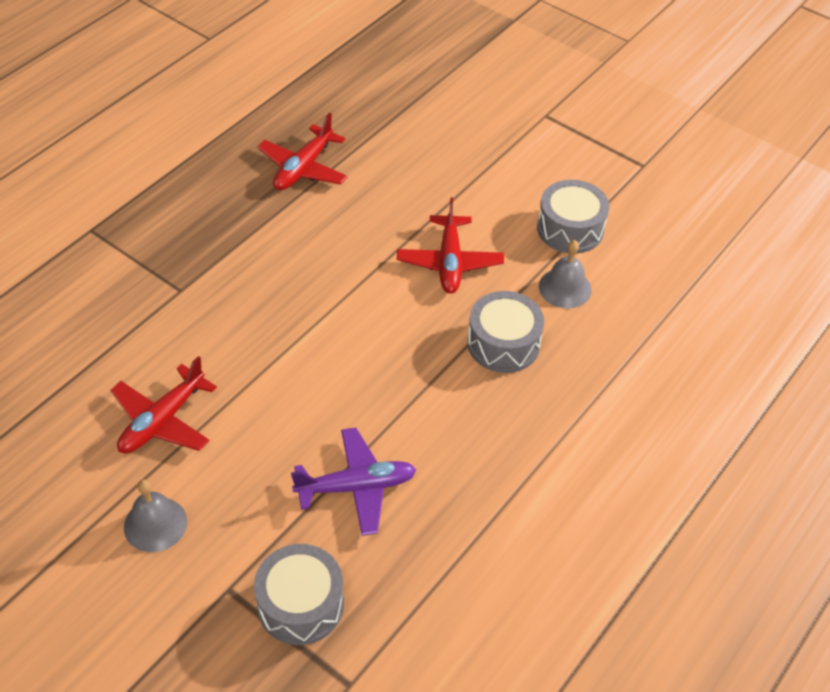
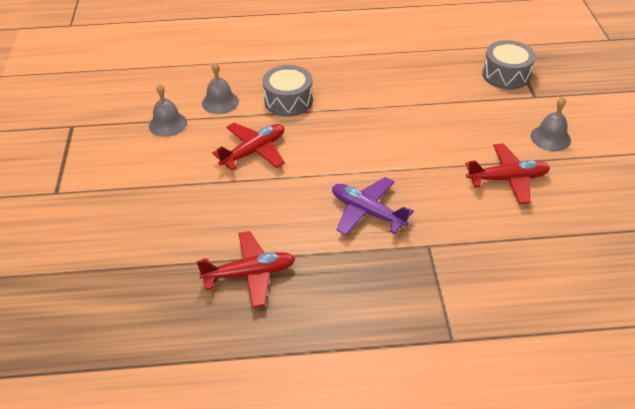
camera: 130 degrees left, 5 degrees down
purple plane [291,428,416,536] -> purple plane moved to [332,177,414,235]
grey drum [537,180,609,254] -> grey bell [149,84,187,137]

